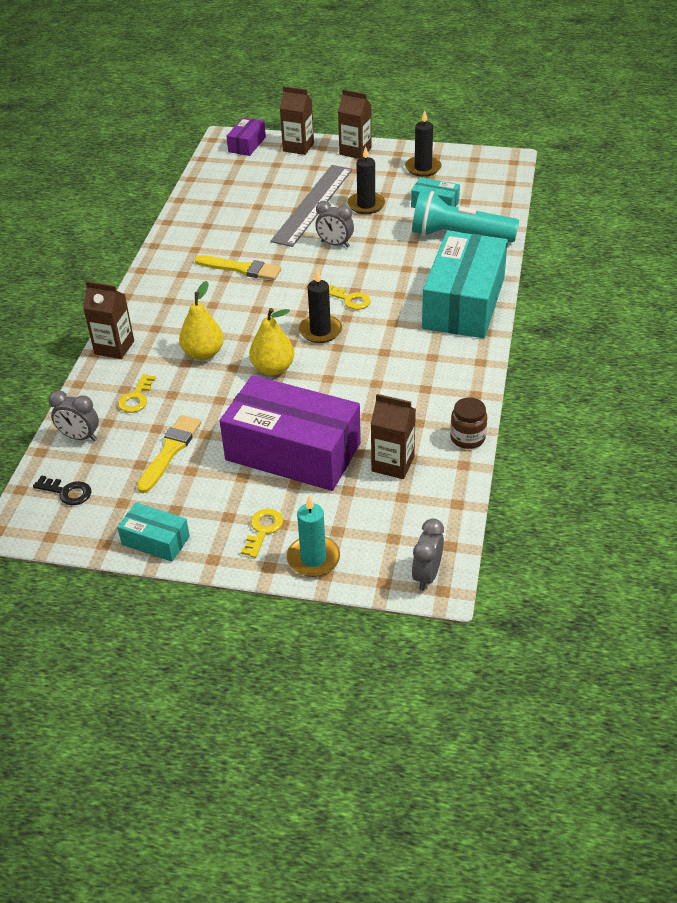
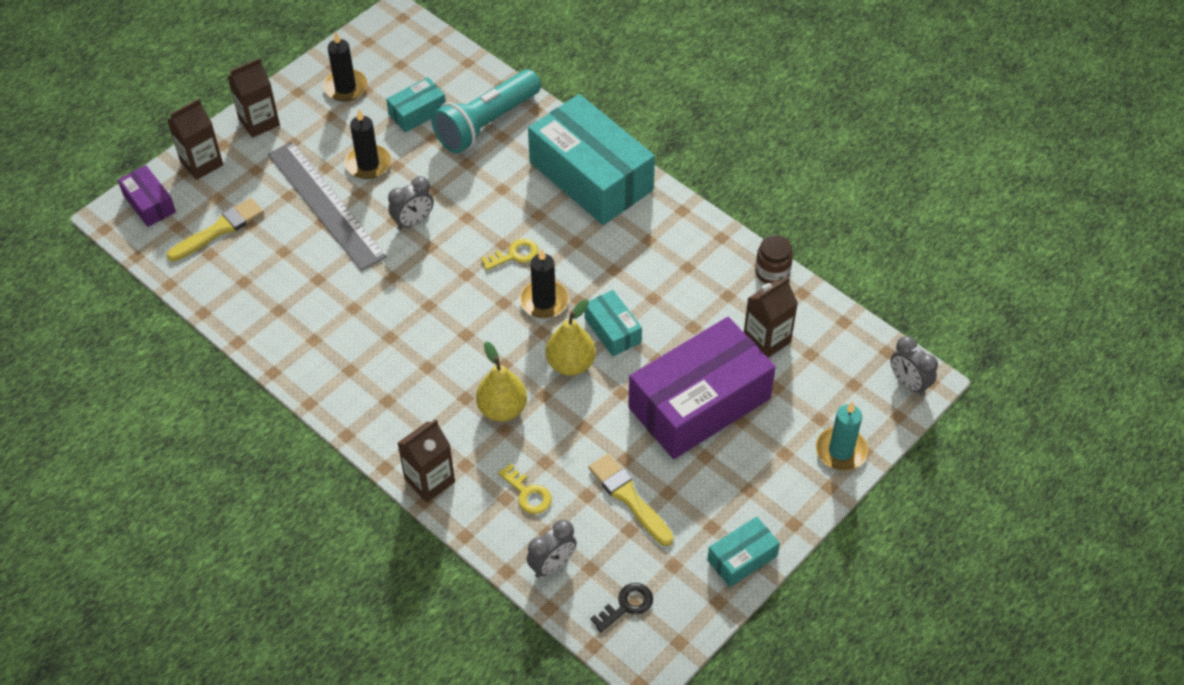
camera: 60 degrees left, 10 degrees up
yellow brush [195,255,282,280] -> yellow brush moved to [167,198,264,262]
yellow key [241,509,283,558] -> none
none -> turquoise box [584,290,642,356]

